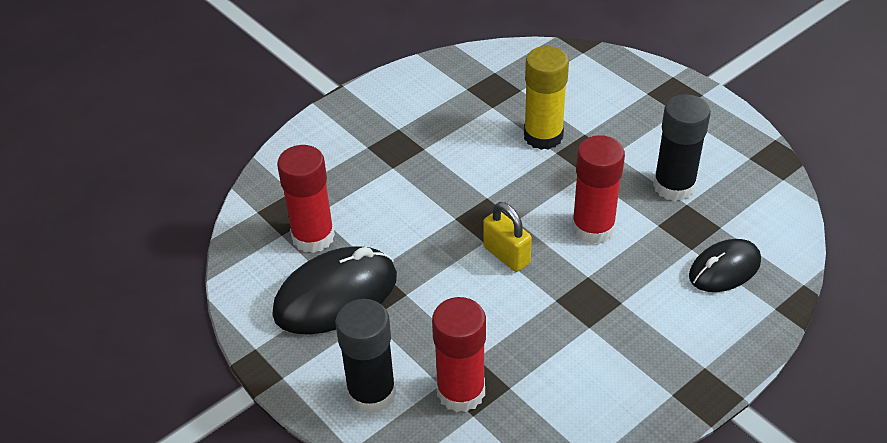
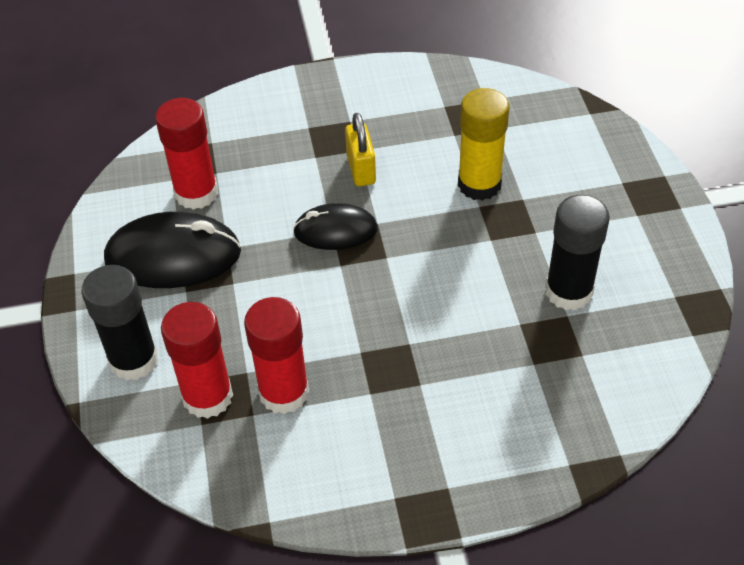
camera: 30 degrees right, 5 degrees up
yellow padlock [483,202,532,272] -> yellow padlock moved to [345,113,376,186]
red glue stick [572,135,625,244] -> red glue stick moved to [244,297,309,414]
black mouse [689,239,761,292] -> black mouse moved to [293,203,378,250]

